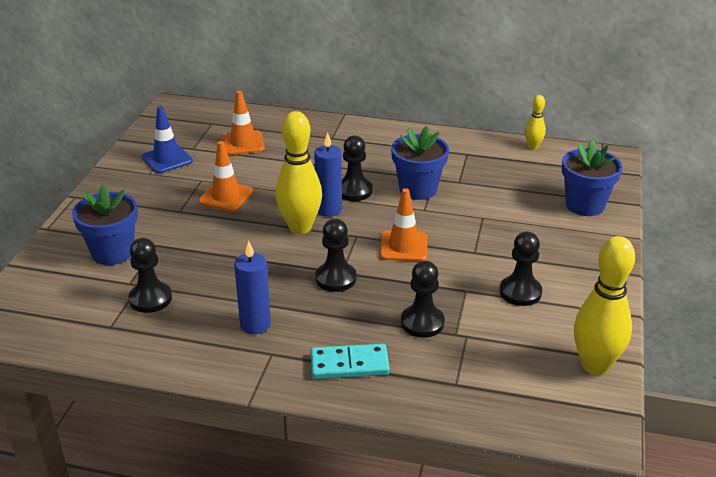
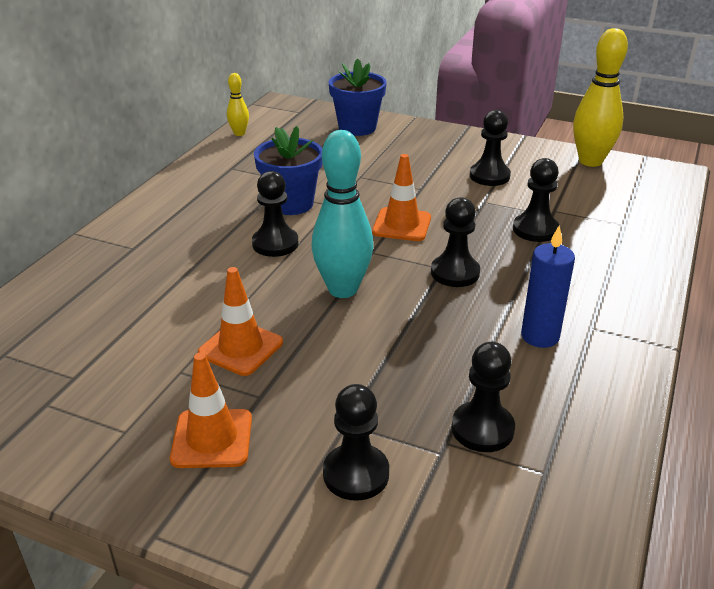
camera: 80 degrees left, 0 degrees up
blue flower pot [72,185,138,265] -> black pawn [323,384,389,501]
blue traffic cone [142,106,193,173] -> none
orange traffic cone [222,91,265,155] -> orange traffic cone moved to [170,352,252,468]
yellow bowling pin [276,111,322,234] -> turquoise bowling pin [312,130,374,298]
turquoise domino [310,344,390,379] -> none
blue candle [314,132,342,217] -> none

